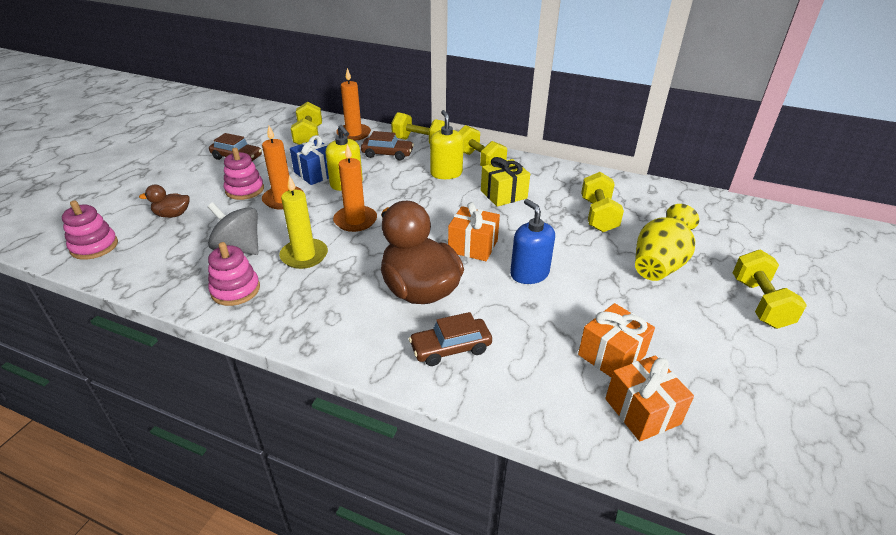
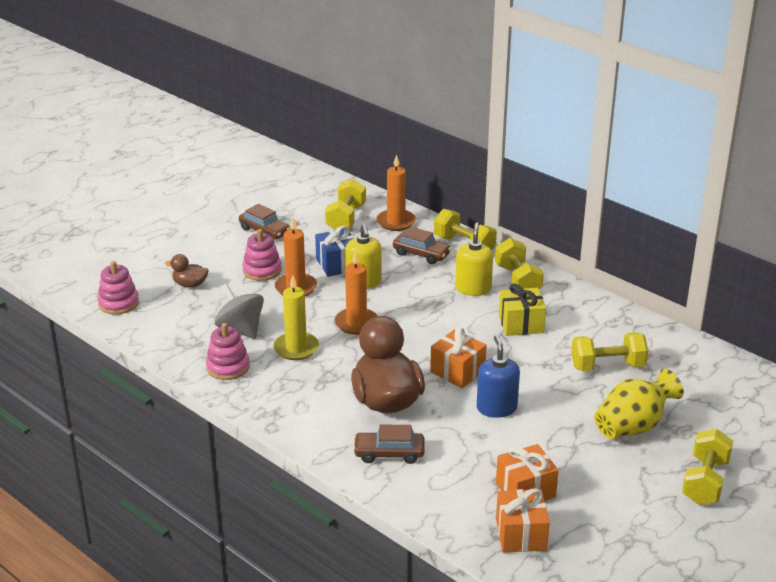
camera: 20 degrees right, 5 degrees down
yellow dumbbell [581,172,624,232] -> yellow dumbbell turned 60 degrees clockwise [571,332,648,371]

